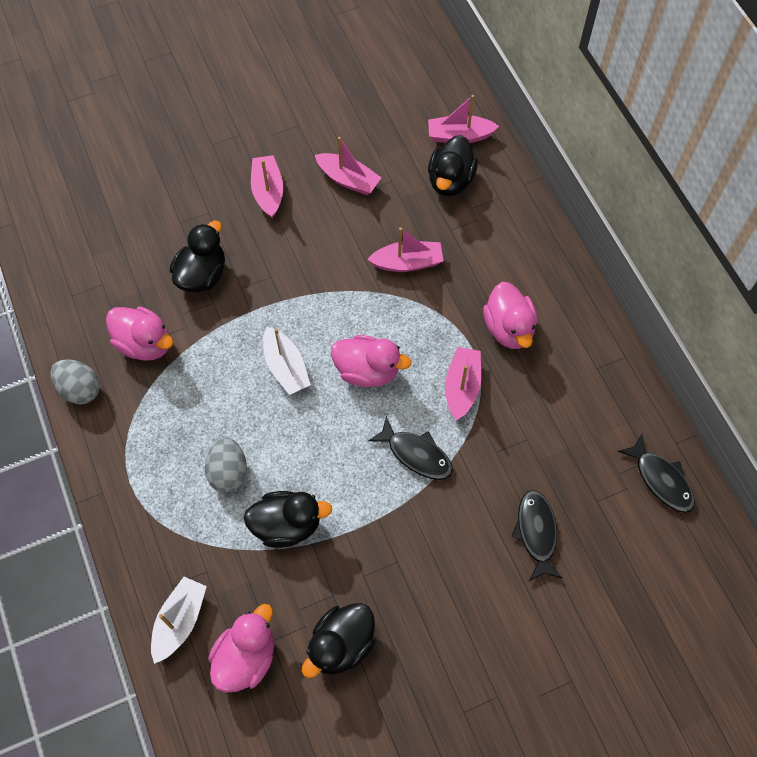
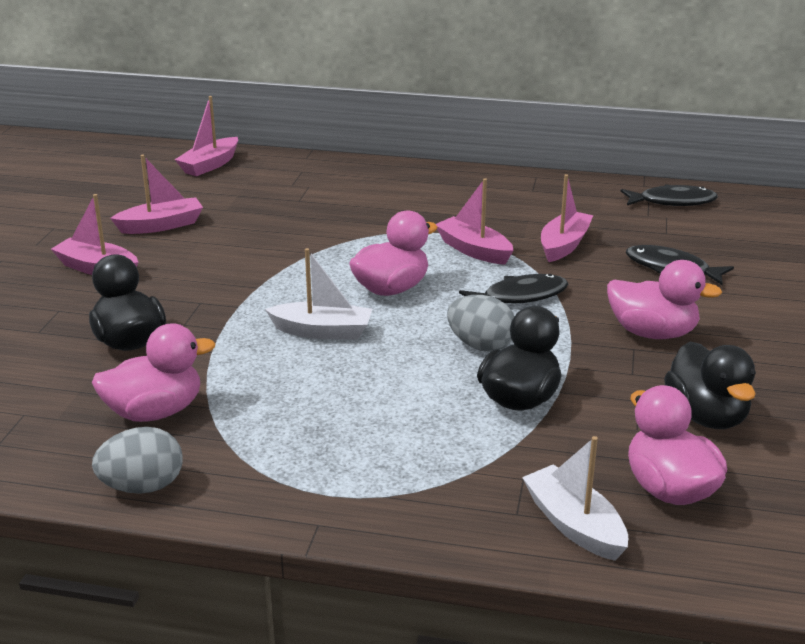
camera: 55 degrees left, 35 degrees down
grey egg [205,437,247,493] -> grey egg moved to [447,295,515,352]
pink boat [367,227,443,272] -> pink boat moved to [541,174,593,262]
black duck [428,135,478,196] -> none
pink duck [483,282,537,349] -> pink duck moved to [607,260,722,339]

